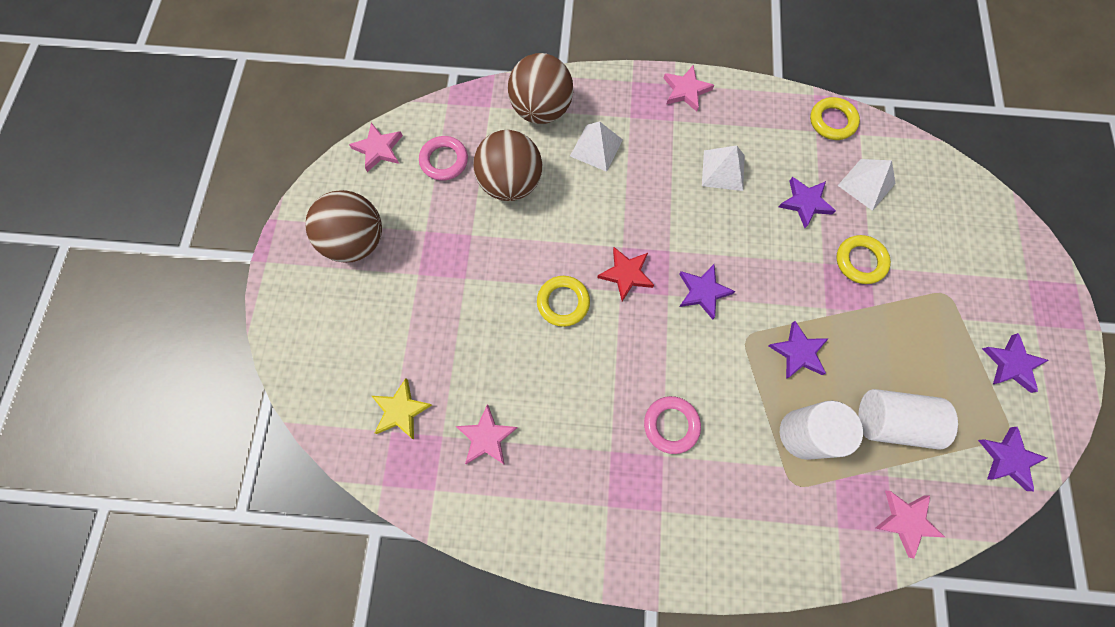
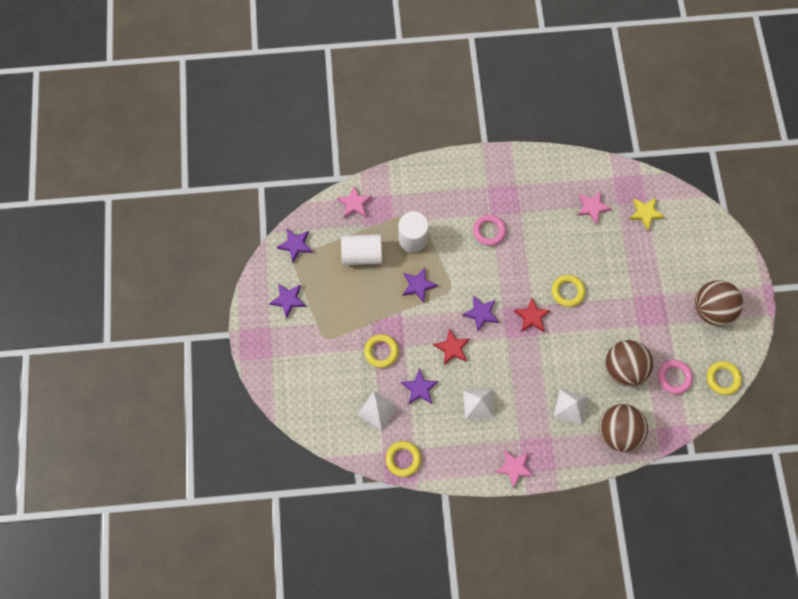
camera: 170 degrees right, 0 degrees up
pink star [349,123,403,172] -> yellow ring [707,361,742,395]
none -> red star [433,329,470,365]

